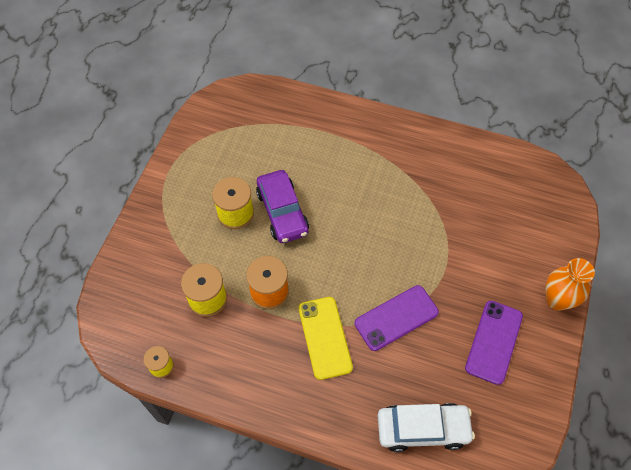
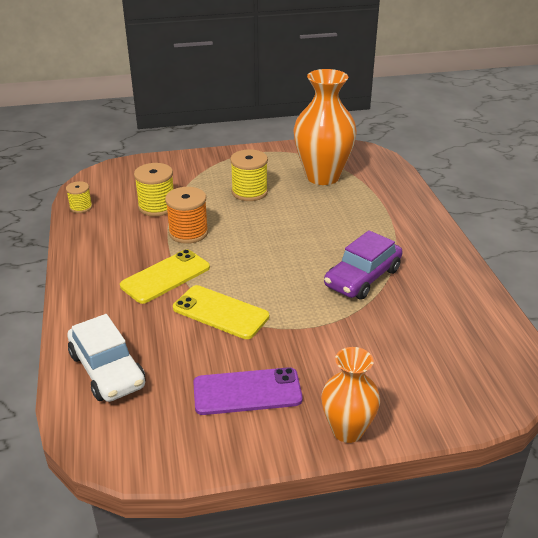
camera: 60 degrees right, 25 degrees down
purple car [256,170,309,243] -> purple car moved to [324,230,403,300]
purple phone [355,285,439,351] -> yellow phone [173,285,269,339]
none -> orange vase [293,69,357,185]

